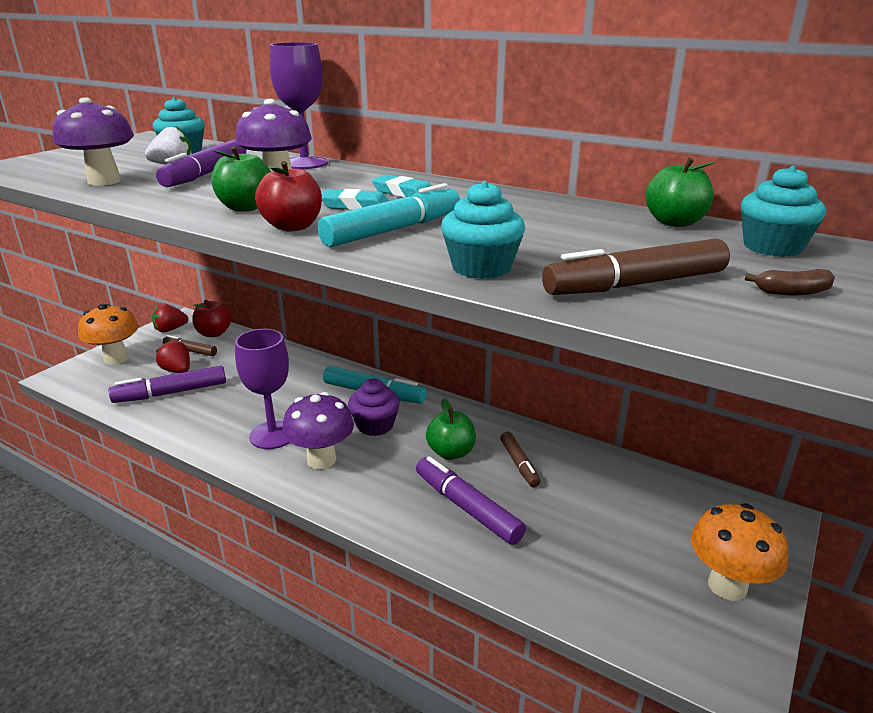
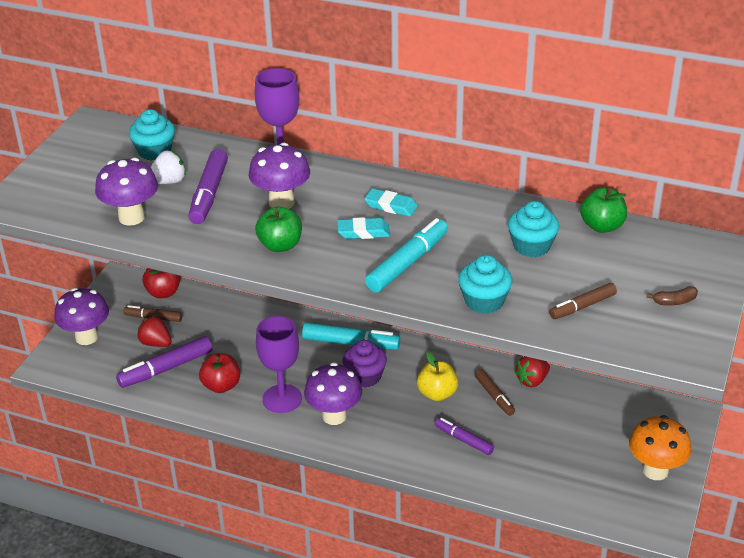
camera: 10 degrees left, 10 degrees up
orange mushroom [78,304,139,365] -> purple mushroom [54,288,109,345]
red strawberry [152,303,188,332] -> red strawberry moved to [515,356,550,387]
red apple [255,161,322,232] -> red apple moved to [199,353,240,393]
purple marker [416,456,526,545] -> purple marker [435,418,494,455], size x0.62
green apple [426,398,476,460] -> yellow apple [417,352,458,401]
brown marker [542,239,730,295] -> brown marker [549,283,617,319], size x0.62
turquoise cupcake [741,165,826,257] -> turquoise cupcake moved to [508,201,559,257]

